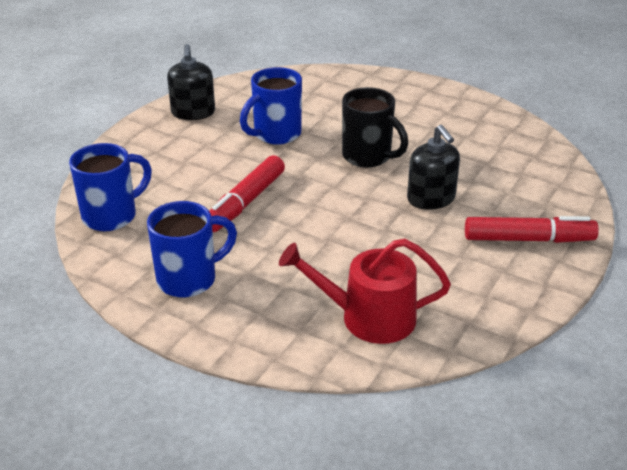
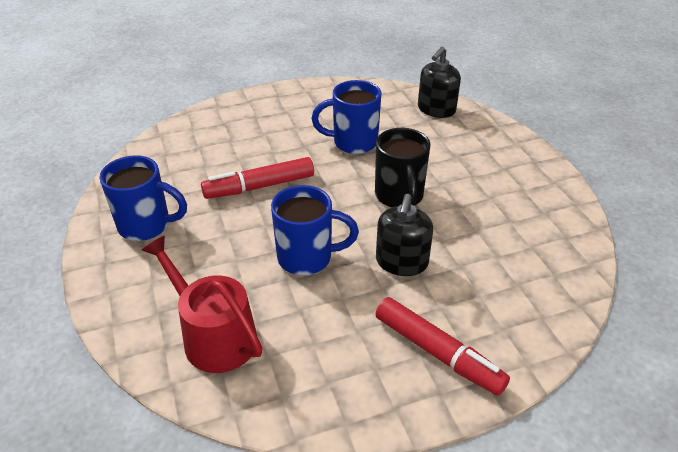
camera: 40 degrees right, 5 degrees up
blue mug [69,143,152,231] -> blue mug moved to [271,185,359,275]
black soap dispenser [167,44,215,120] -> black soap dispenser moved to [418,47,461,118]

